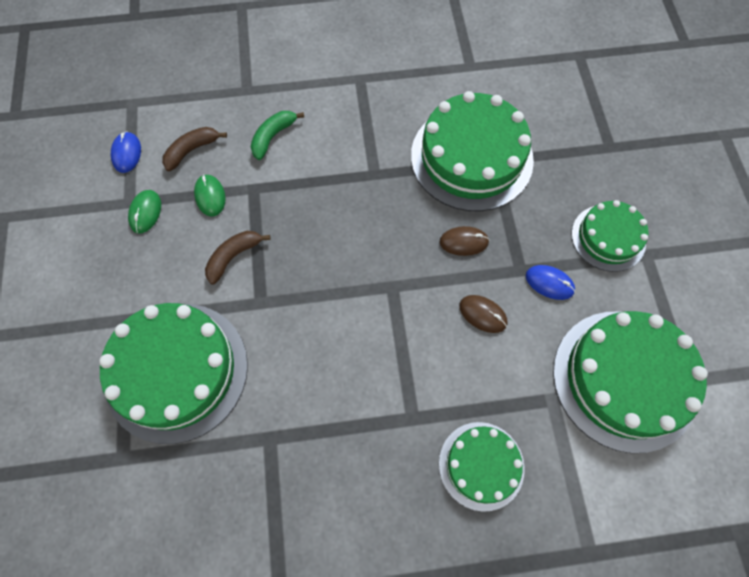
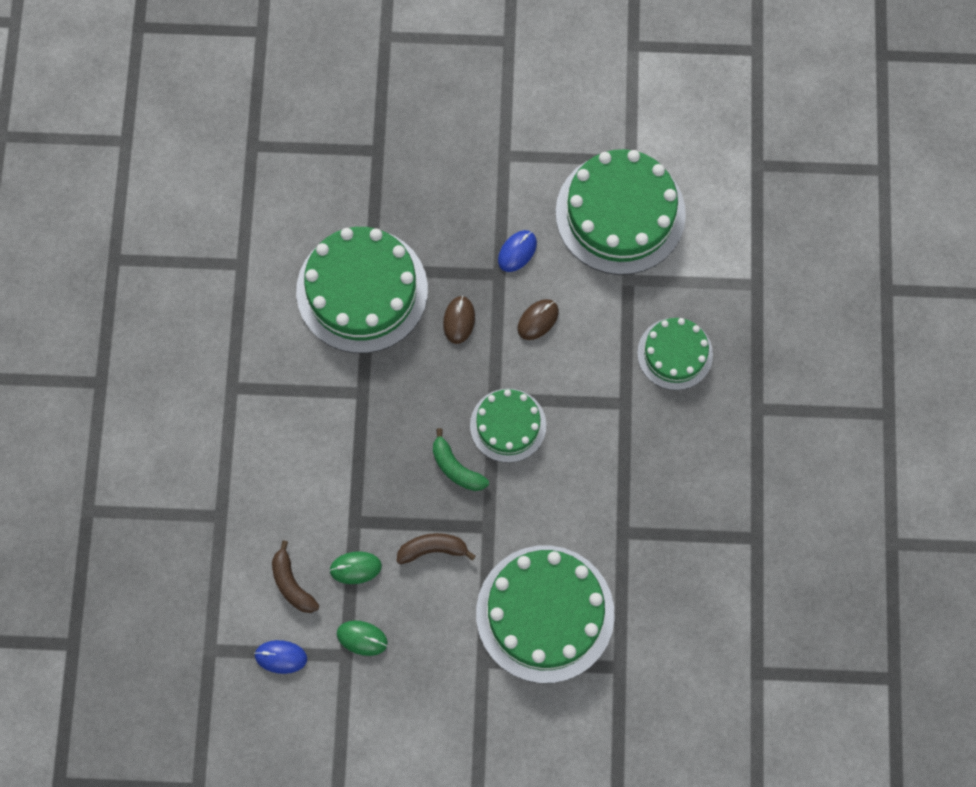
camera: 80 degrees left, 5 degrees up
brown banana [205,231,270,285] -> brown banana turned 120 degrees clockwise [397,533,475,564]
green banana [251,111,304,160] -> green banana moved to [433,428,489,491]
green cake [572,200,649,272] -> green cake moved to [470,389,546,463]

